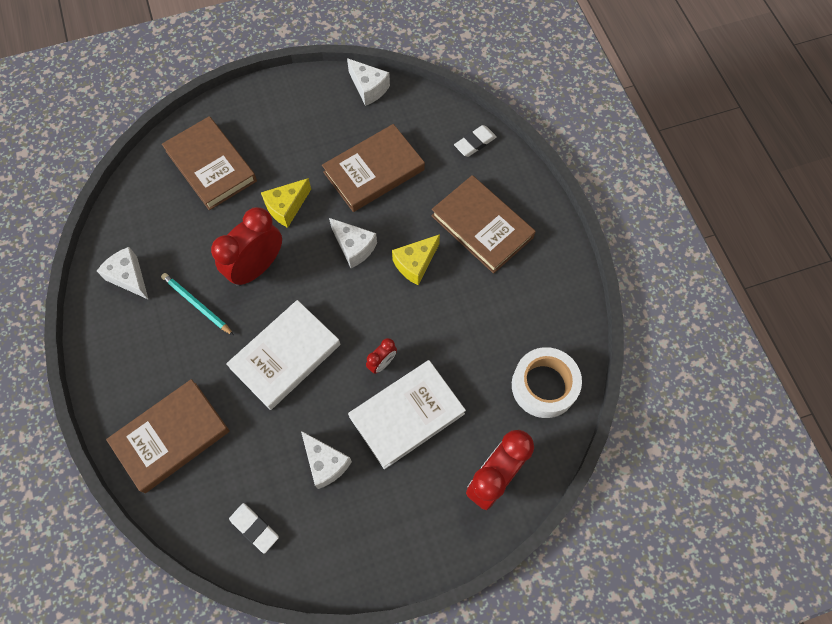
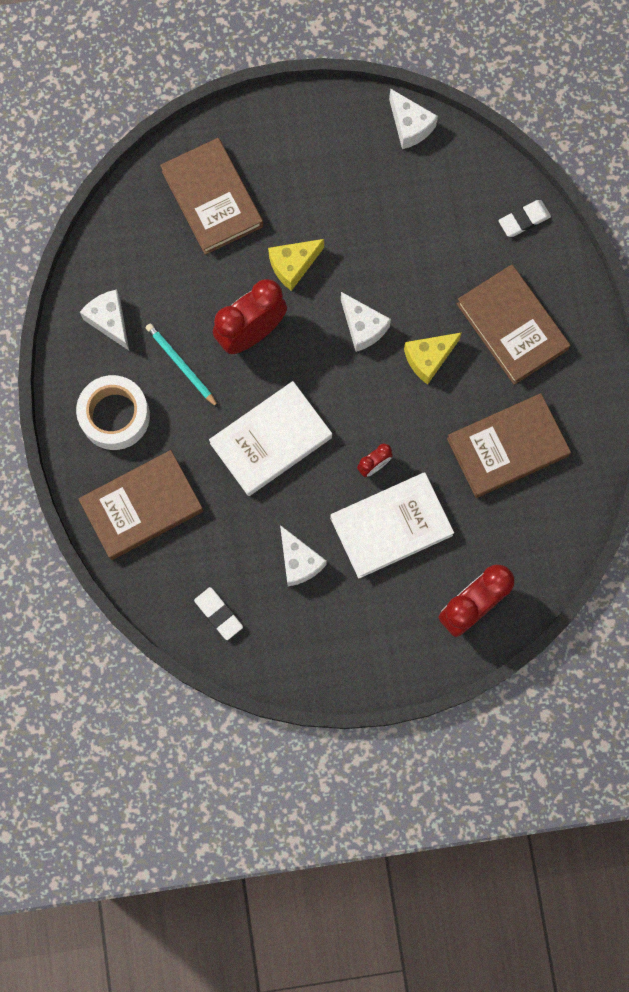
camera: 10 degrees right, 10 degrees up
brown book [322,124,425,212] -> brown book moved to [447,393,571,498]
white tape [512,347,582,418] -> white tape moved to [76,375,150,450]

